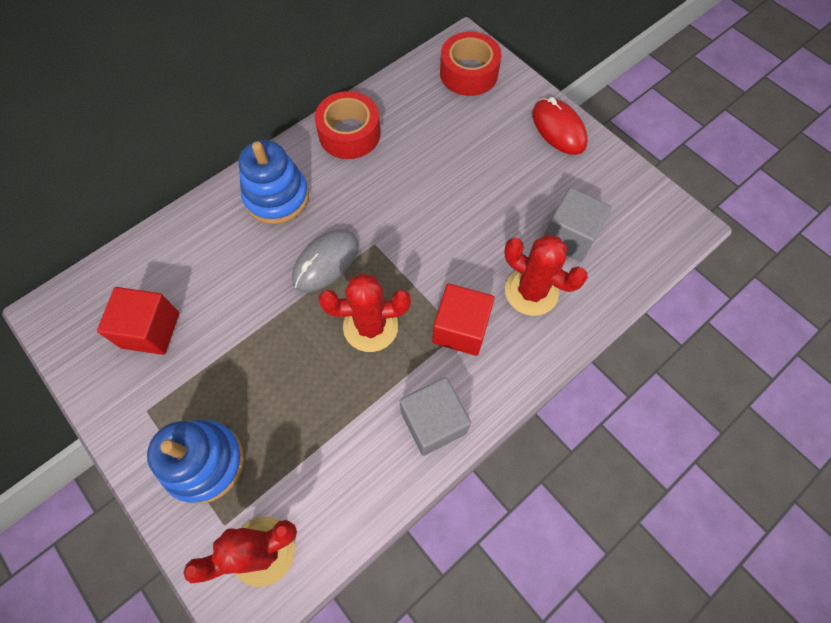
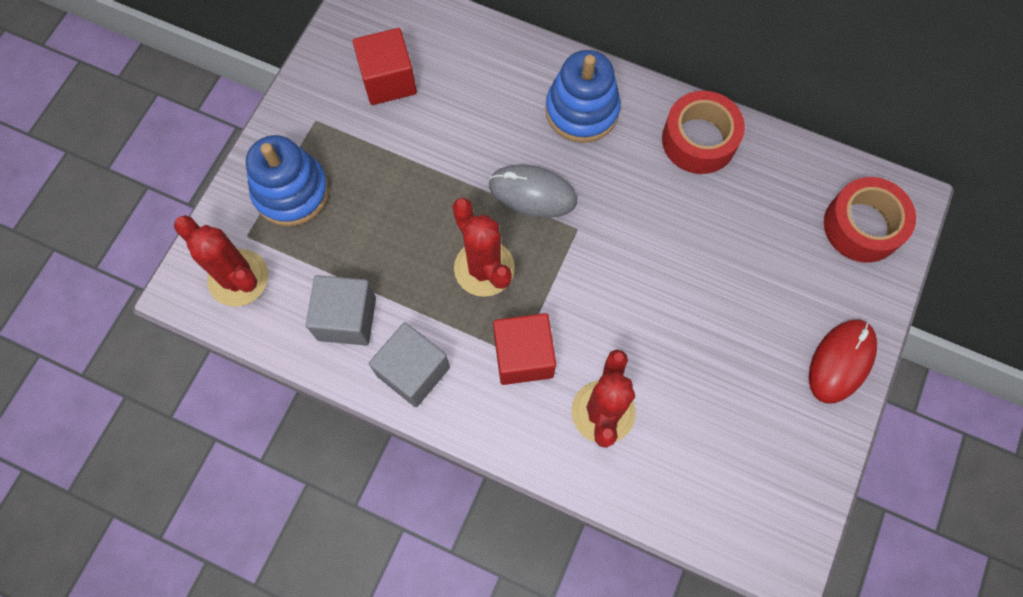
camera: 65 degrees right, 5 degrees up
grey cube [545,187,611,262] -> grey cube moved to [306,275,376,346]

